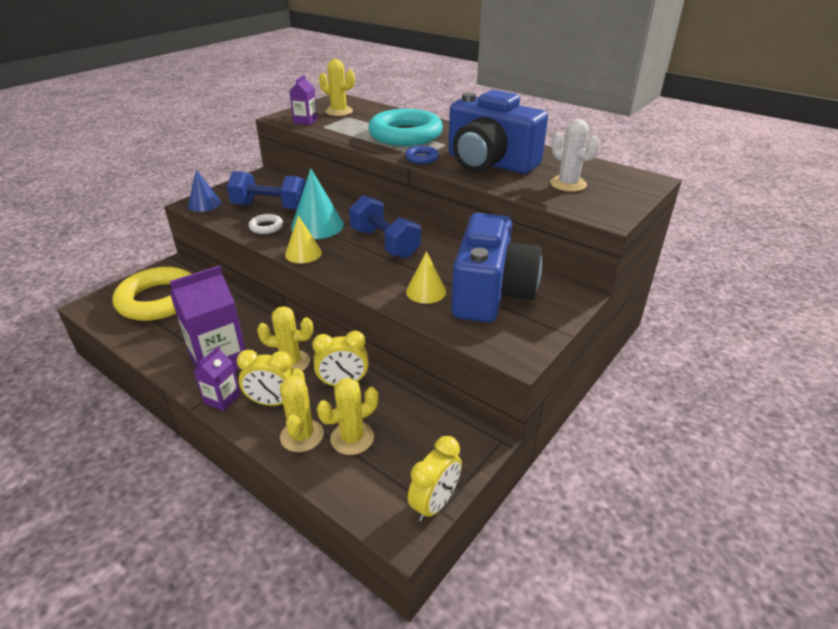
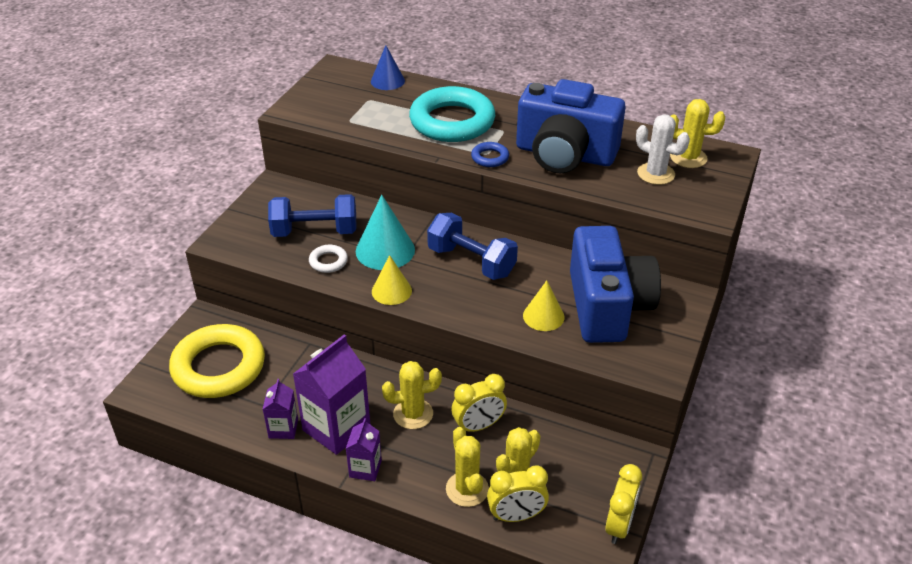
camera: 15 degrees left, 5 degrees up
blue cone [188,169,221,212] -> blue cone moved to [371,45,405,90]
yellow clock [237,349,294,406] -> yellow clock moved to [487,466,549,522]
purple carton [289,75,318,125] -> purple carton moved to [262,379,298,439]
yellow cactus [319,59,355,116] -> yellow cactus moved to [670,99,725,168]

